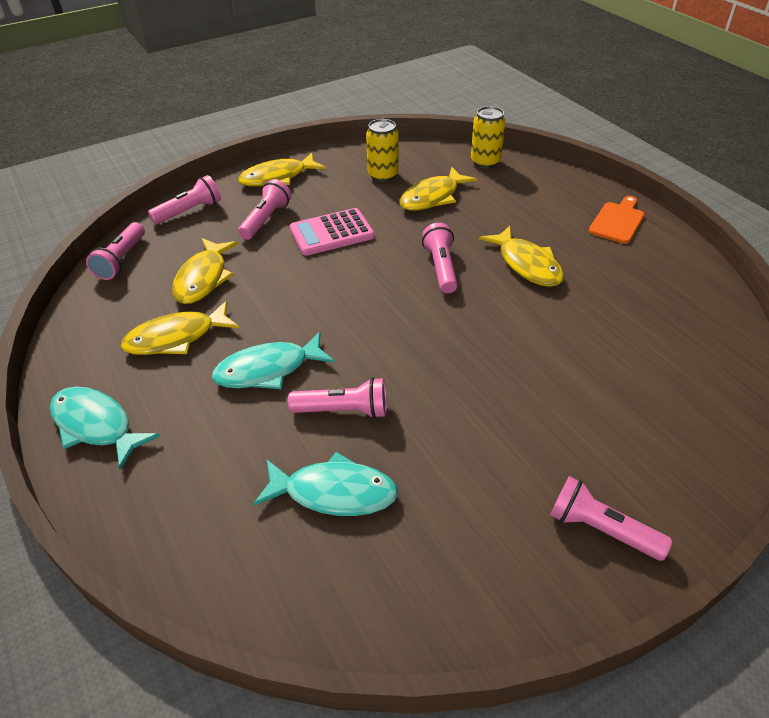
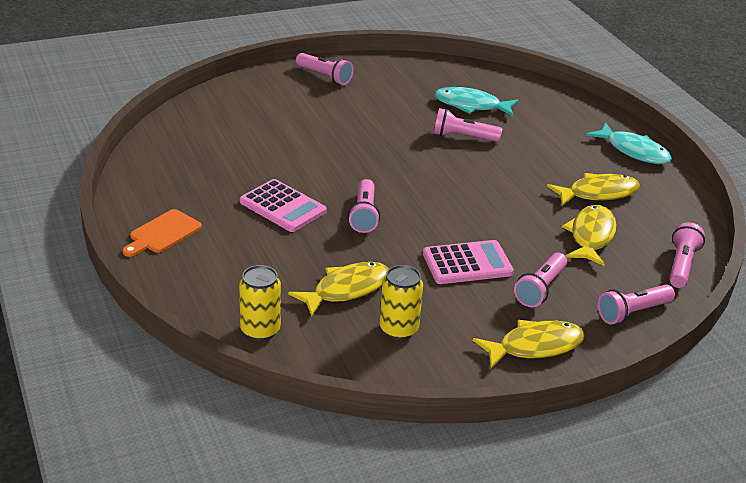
camera: 175 degrees left, 10 degrees down
turquoise fish [212,332,335,389] -> none
yellow fish [479,226,564,287] -> pink calculator [240,179,327,232]

